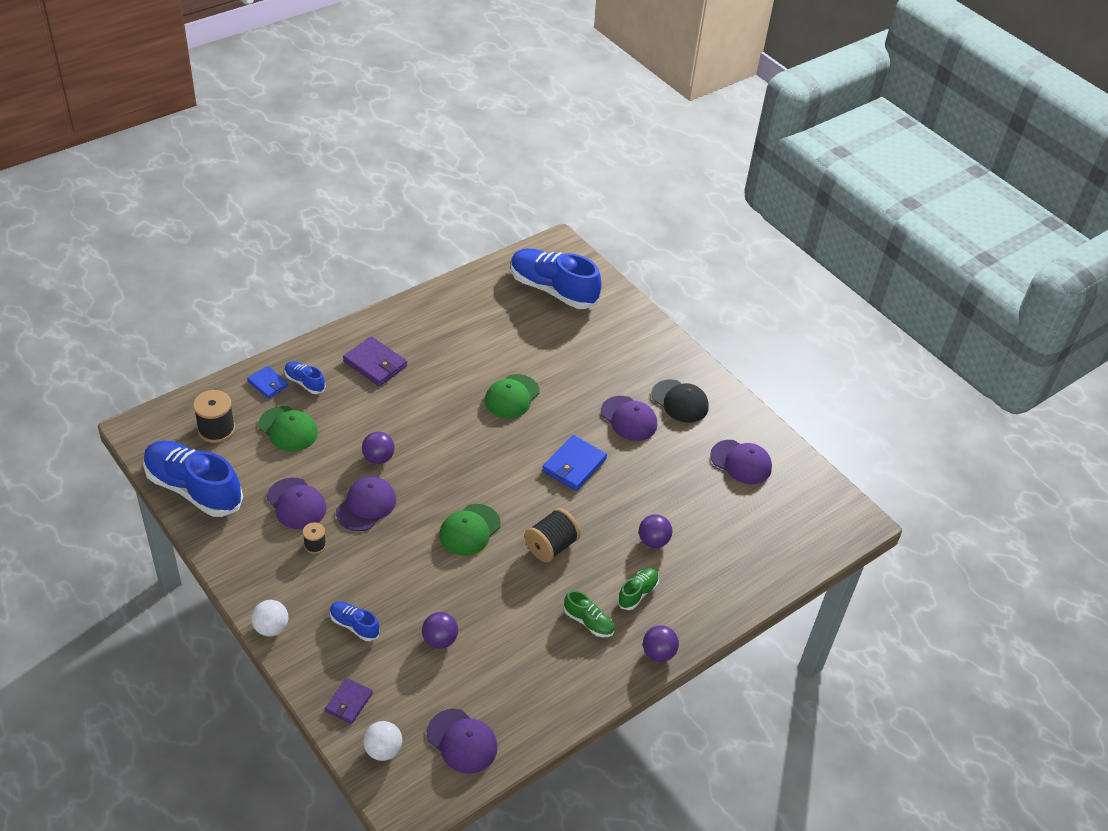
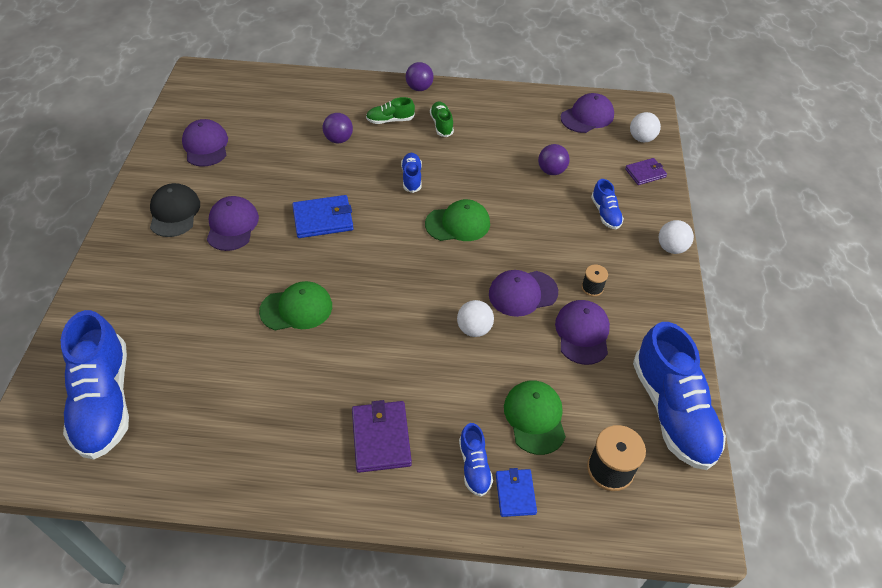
camera: 135 degrees left, 5 degrees up
purple ball [362,432,395,464] -> white ball [457,300,494,337]
purple cap [427,709,498,774] -> purple cap turned 60 degrees clockwise [561,93,614,133]
black spool [525,508,581,562] -> blue shoe [401,153,422,193]

